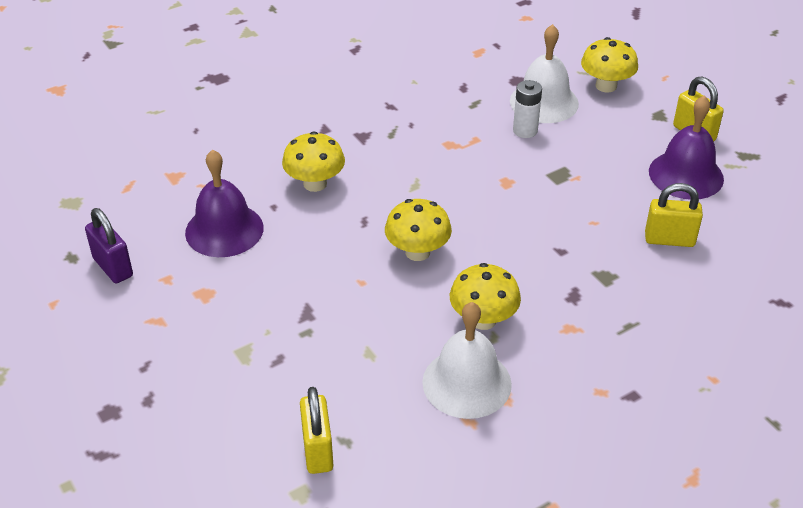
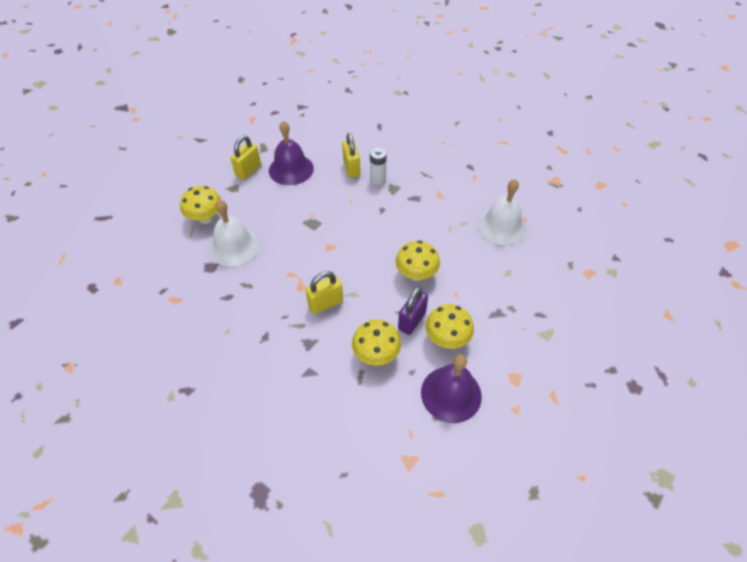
camera: 110 degrees left, 10 degrees up
purple padlock [85,208,133,283] -> purple padlock moved to [398,286,428,335]
yellow padlock [300,387,333,474] -> yellow padlock moved to [305,271,343,314]
yellow mushroom [450,263,521,330] -> yellow mushroom moved to [425,304,474,349]
white battery [513,80,542,138] -> white battery moved to [370,147,387,185]

